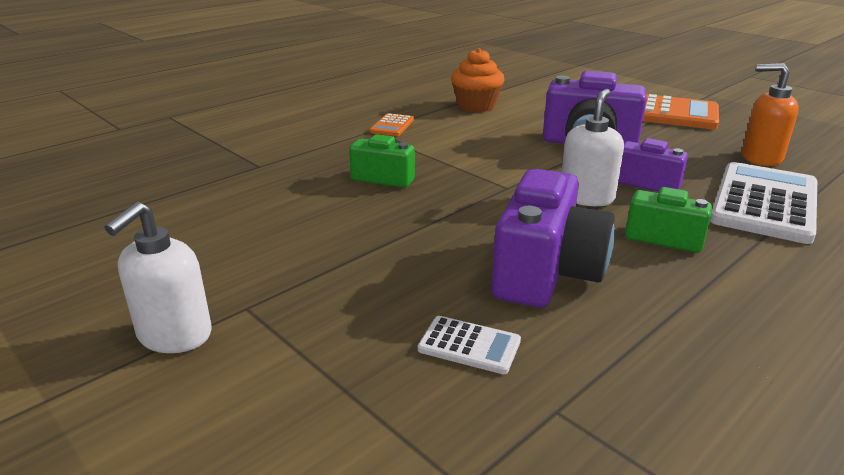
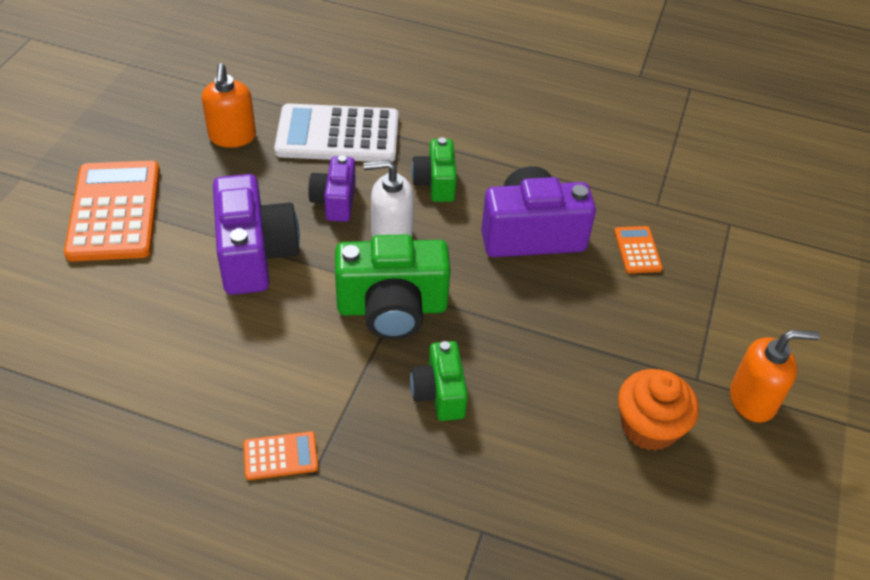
camera: 120 degrees left, 20 degrees up
white soap dispenser [105,202,212,353] -> orange soap dispenser [730,330,820,423]
white calculator [418,316,521,374] -> orange calculator [614,226,663,273]
orange cupcake [451,48,505,112] -> orange cupcake moved to [618,369,699,451]
none -> green camera [335,234,451,340]

